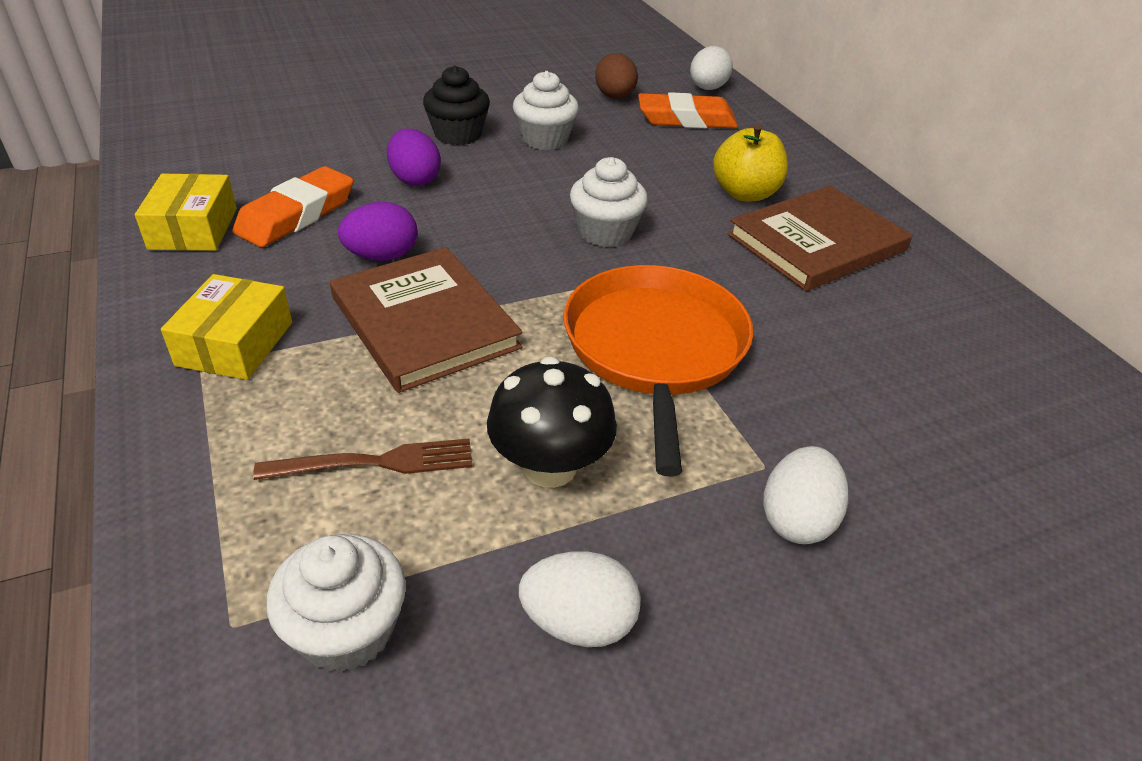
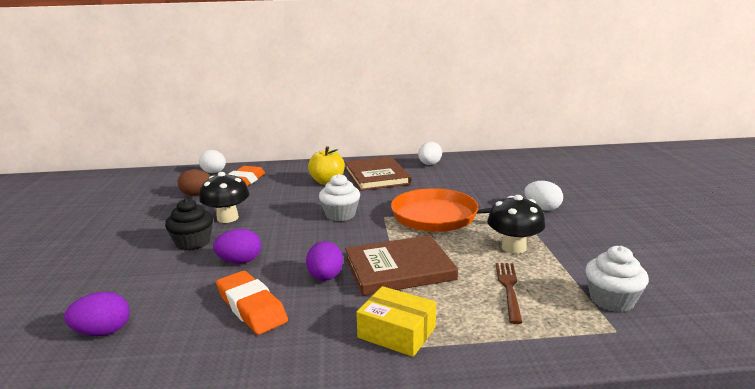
camera: 70 degrees left, 20 degrees down
yellow box [135,174,237,251] -> none
white cupcake [513,71,579,150] -> black mushroom [199,172,250,223]
white egg [519,551,641,647] -> white egg moved to [418,142,442,165]
none -> purple egg [64,292,129,336]

